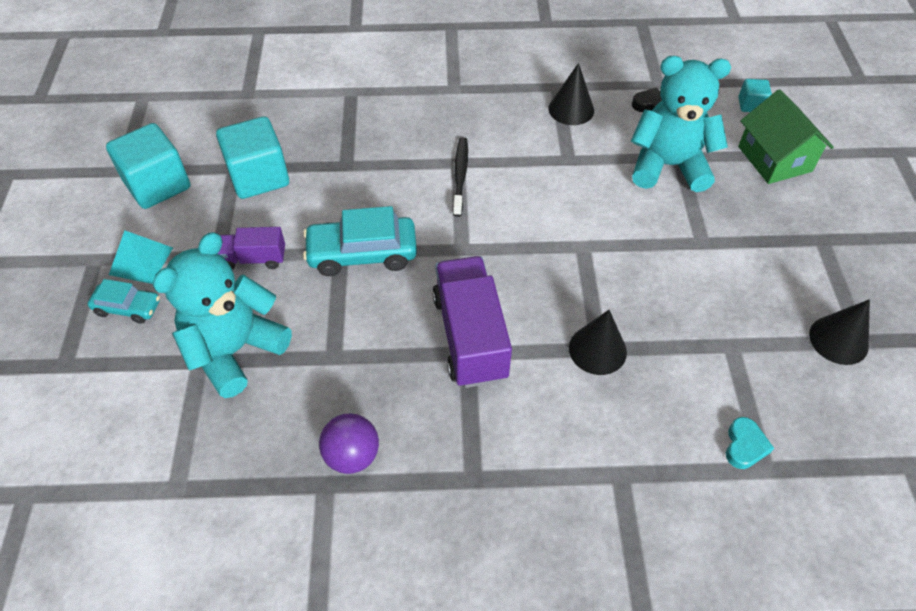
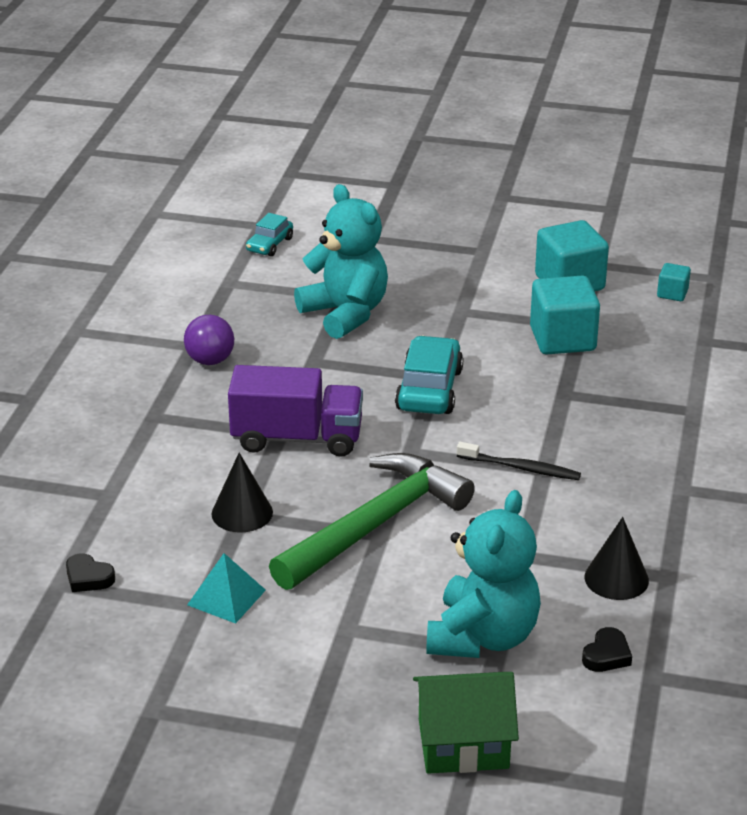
camera: 105 degrees right, 20 degrees down
turquoise car [88,279,160,324] -> turquoise car moved to [246,213,293,256]
turquoise pyramid [109,231,173,284] -> turquoise pyramid moved to [187,553,266,624]
purple truck [217,227,285,270] -> none
turquoise heart [726,417,774,469] -> black heart [66,553,115,592]
turquoise cube [738,79,772,112] -> turquoise cube moved to [657,263,691,301]
black cone [809,299,870,365] -> none
none -> green hammer [269,453,475,590]

